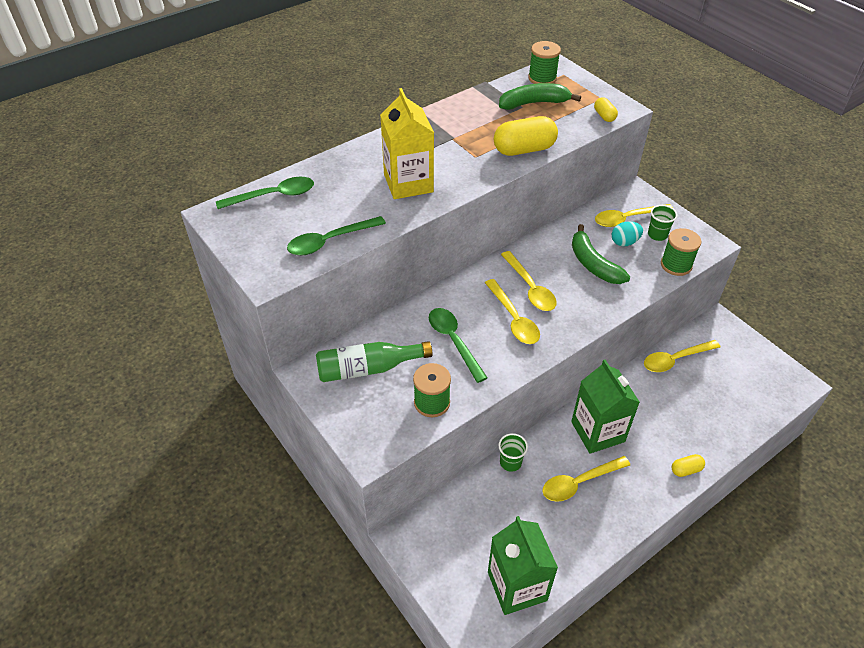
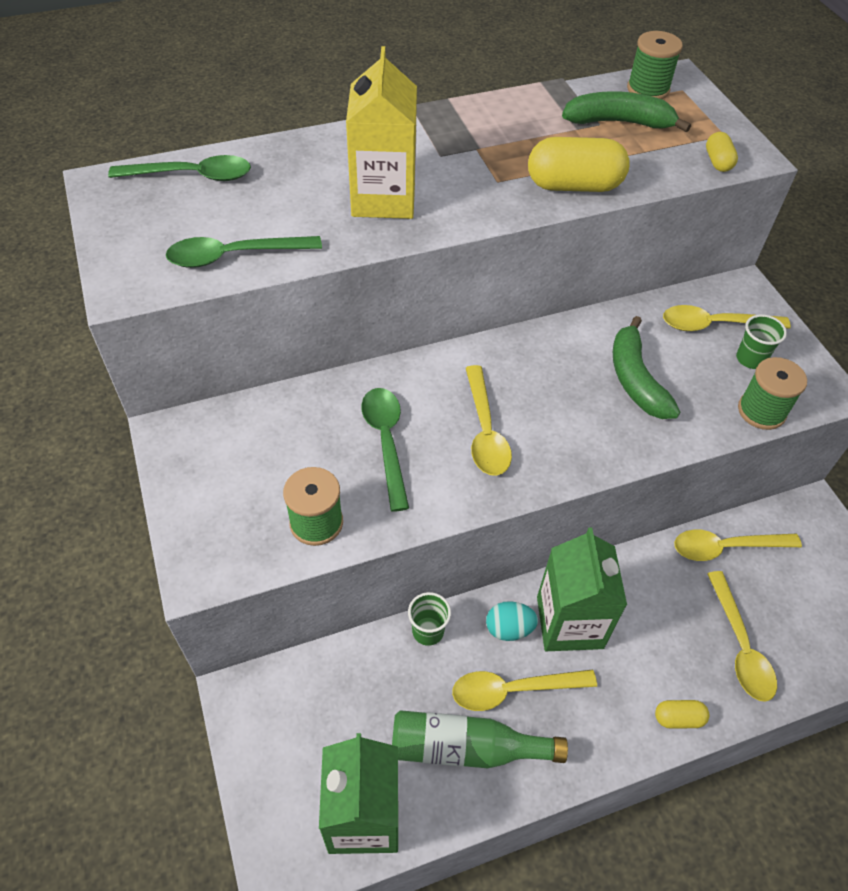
camera: 15 degrees right, 5 degrees up
green bottle [316,341,433,382] -> green bottle moved to [392,710,568,768]
yellow spoon [501,251,557,311] -> yellow spoon moved to [707,571,777,702]
turquoise egg [612,221,643,246] -> turquoise egg moved to [486,601,538,641]

